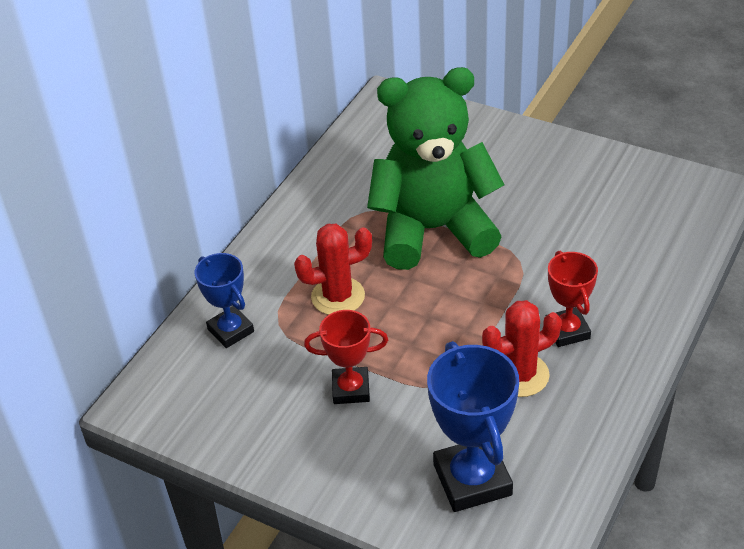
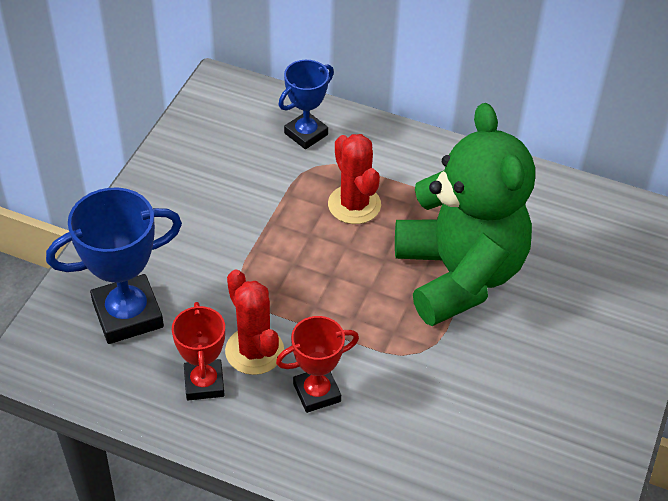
camera: 80 degrees right, 5 degrees up
red trophy [304,310,388,404] -> red trophy moved to [172,302,225,400]

